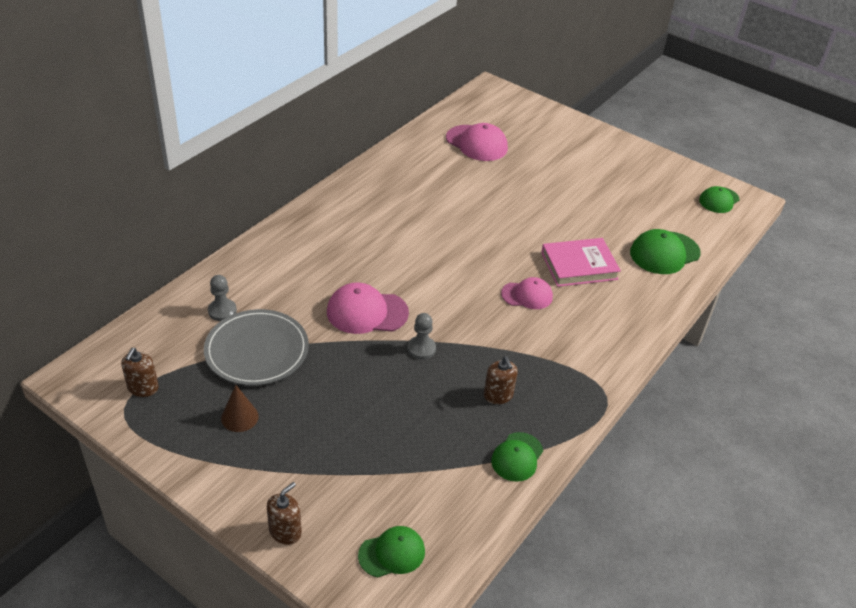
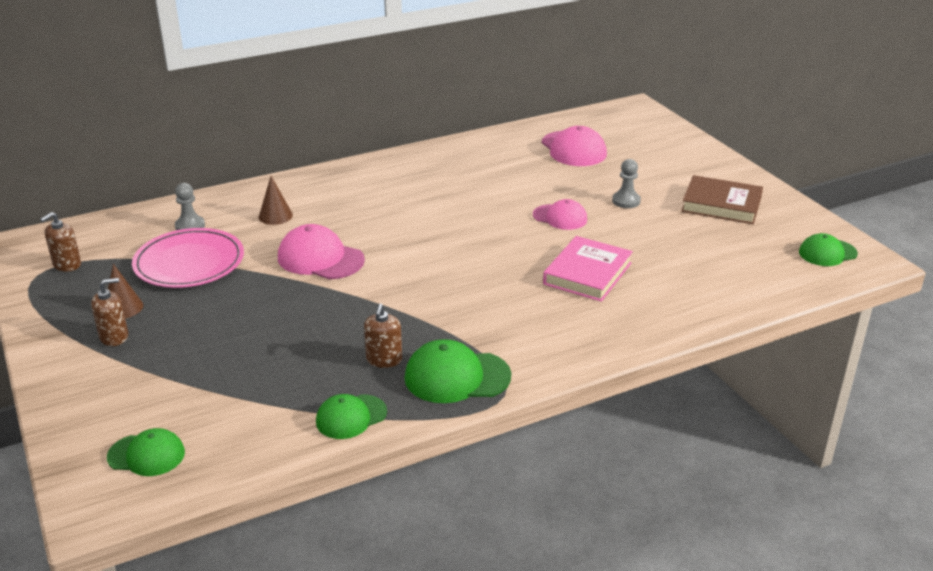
camera: 30 degrees right, 10 degrees down
grey plate [204,309,309,386] -> pink plate [132,228,244,288]
brown soap dispenser [267,482,302,545] -> brown soap dispenser moved to [91,278,128,346]
grey pawn [407,313,436,360] -> grey pawn moved to [612,159,641,208]
pink cap [501,277,553,309] -> pink cap moved to [533,199,587,230]
pink book [541,238,621,287] -> pink book turned 75 degrees counterclockwise [543,236,633,302]
green cap [630,229,701,274] -> green cap moved to [404,339,511,403]
none -> brown cone [259,176,293,225]
none -> brown book [681,175,763,224]

